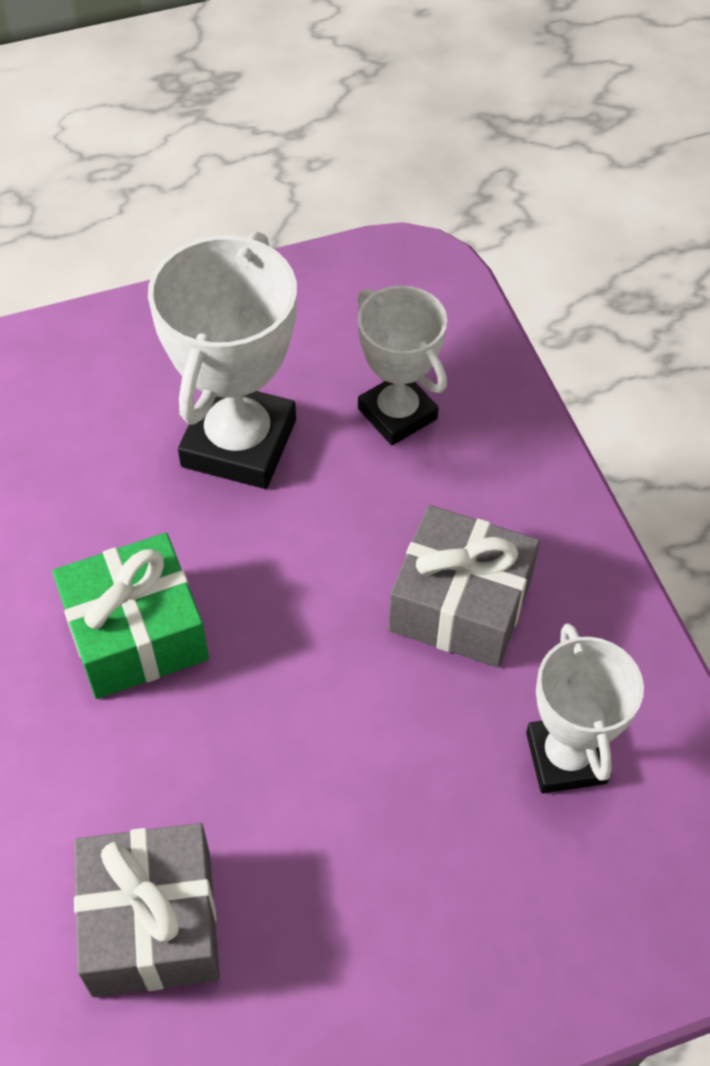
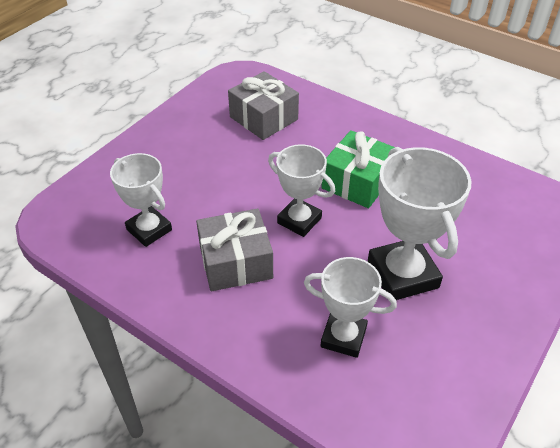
camera: 145 degrees right, 10 degrees down
none -> white trophy [268,144,335,237]

